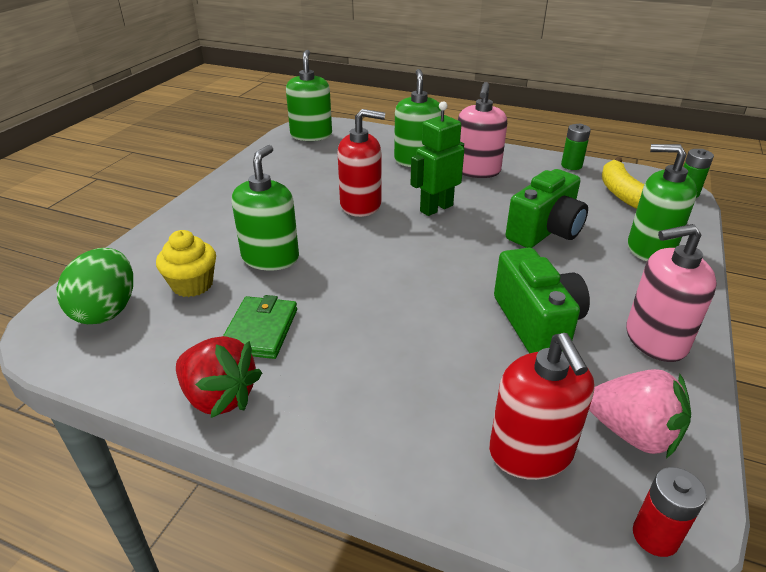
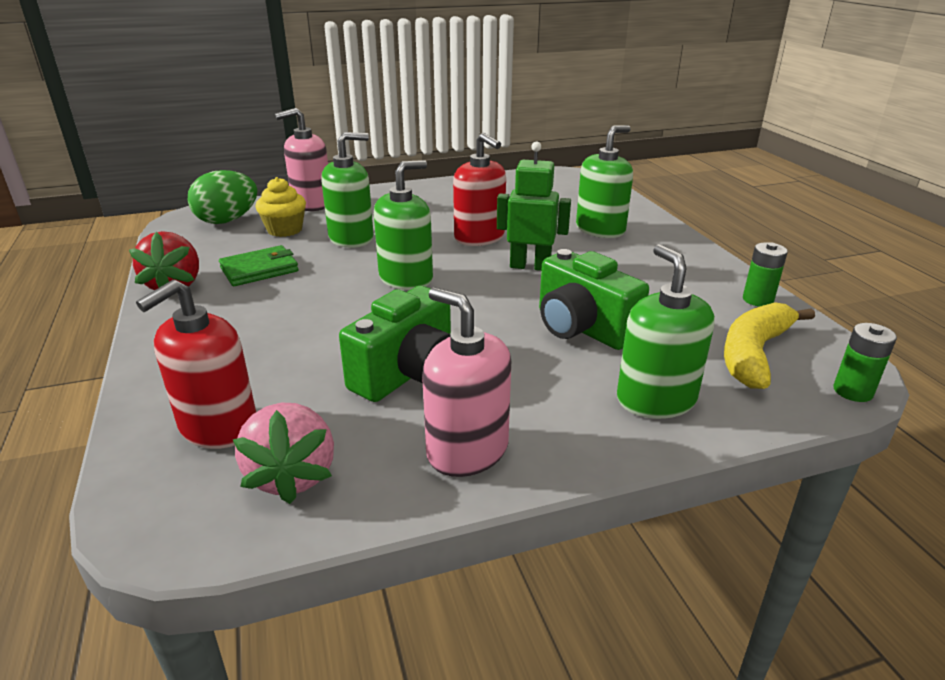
camera: 50 degrees right, 5 degrees down
green soap dispenser [286,50,332,141] -> green soap dispenser moved to [374,160,433,290]
pink soap dispenser [458,82,507,178] -> pink soap dispenser moved to [275,108,328,211]
green camera [506,169,588,248] -> green camera turned 45 degrees clockwise [539,249,649,350]
red battery [633,467,707,557] -> none

